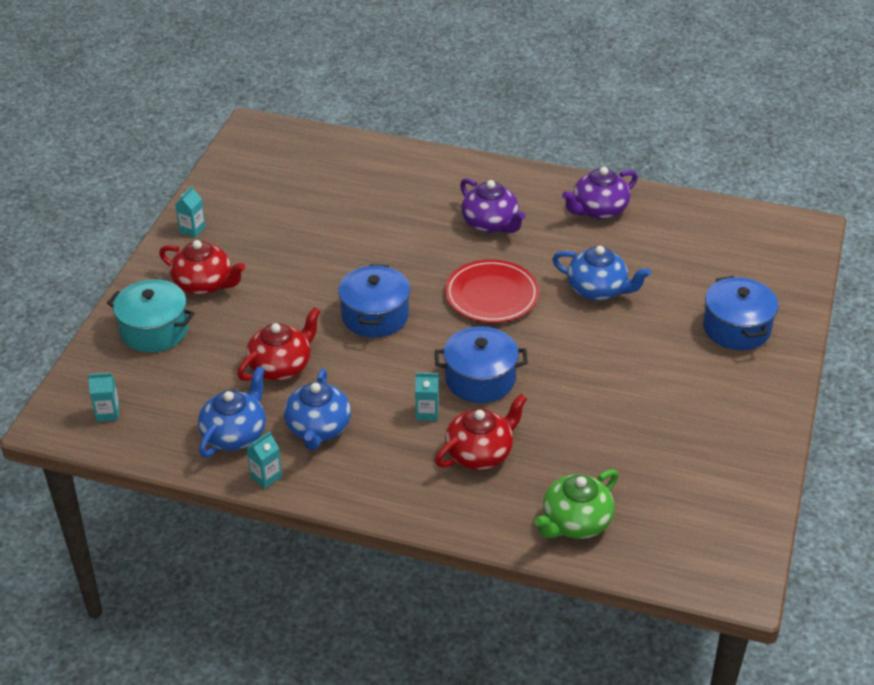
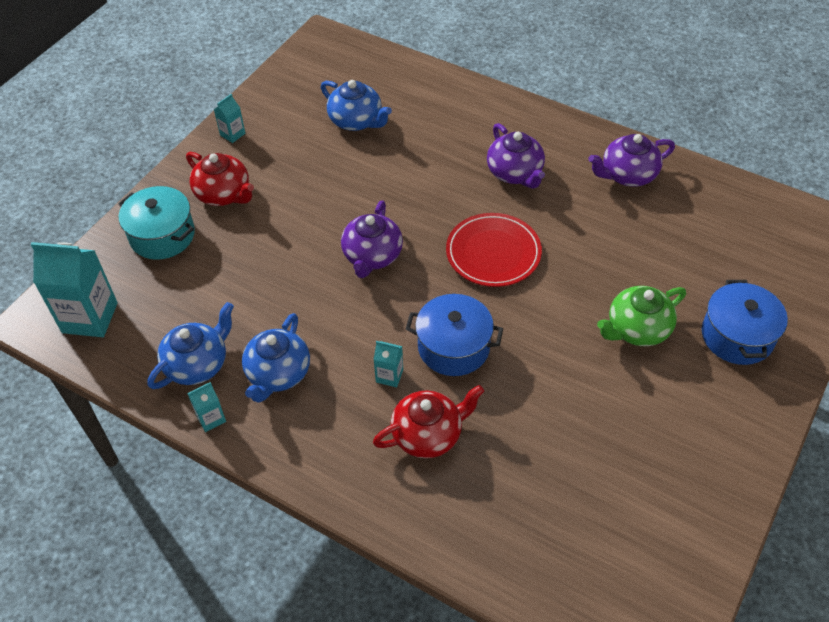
camera: 15 degrees right, 10 degrees up
turquoise carton [88,373,120,422] -> turquoise carton [30,242,118,337], size x2.08
red teapot [237,307,321,381] -> none
blue pot [338,264,410,338] -> purple teapot [341,201,403,278]
green teapot [534,469,618,539] -> green teapot moved to [597,286,686,346]
blue teapot [552,246,651,301] -> blue teapot moved to [321,80,392,131]

